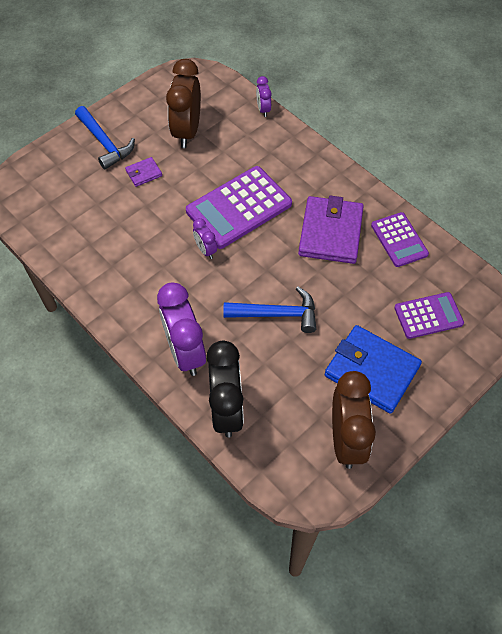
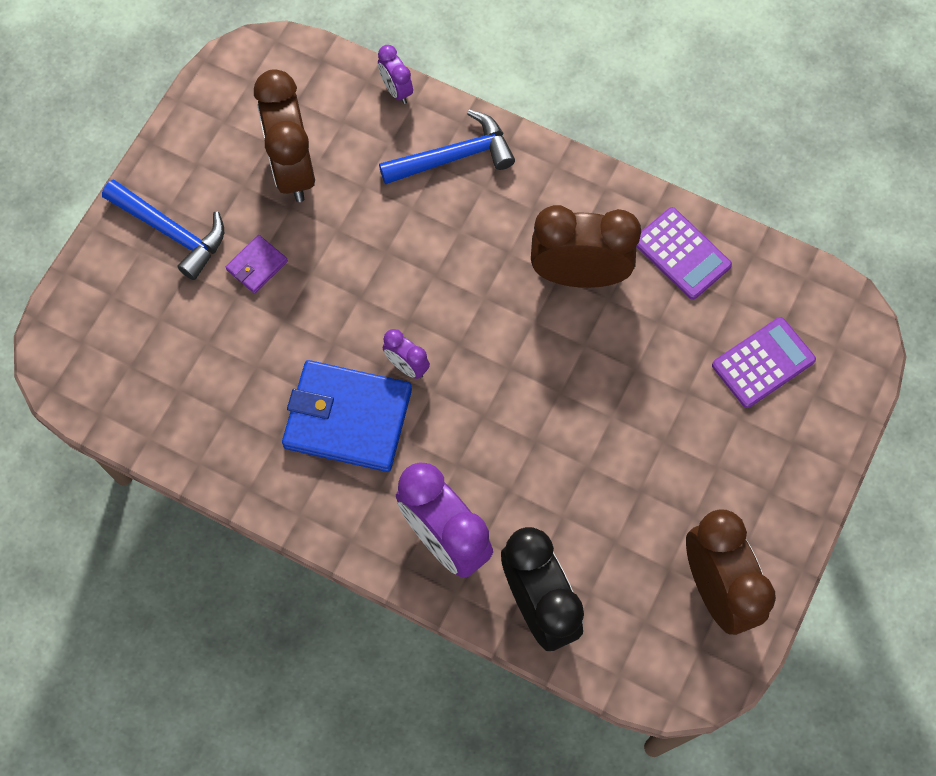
camera: 20 degrees left, 10 degrees up
purple calculator [186,166,292,249] -> none
blue hammer [223,287,316,333] -> blue hammer moved to [379,110,515,184]
purple wallet [298,195,364,264] -> brown clock [531,205,641,288]
blue wallet [325,325,422,414] -> blue wallet moved to [282,360,412,472]

